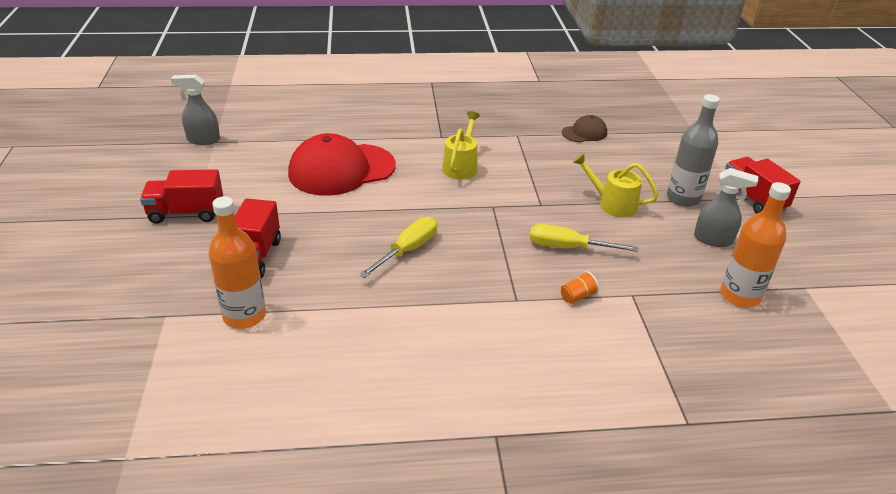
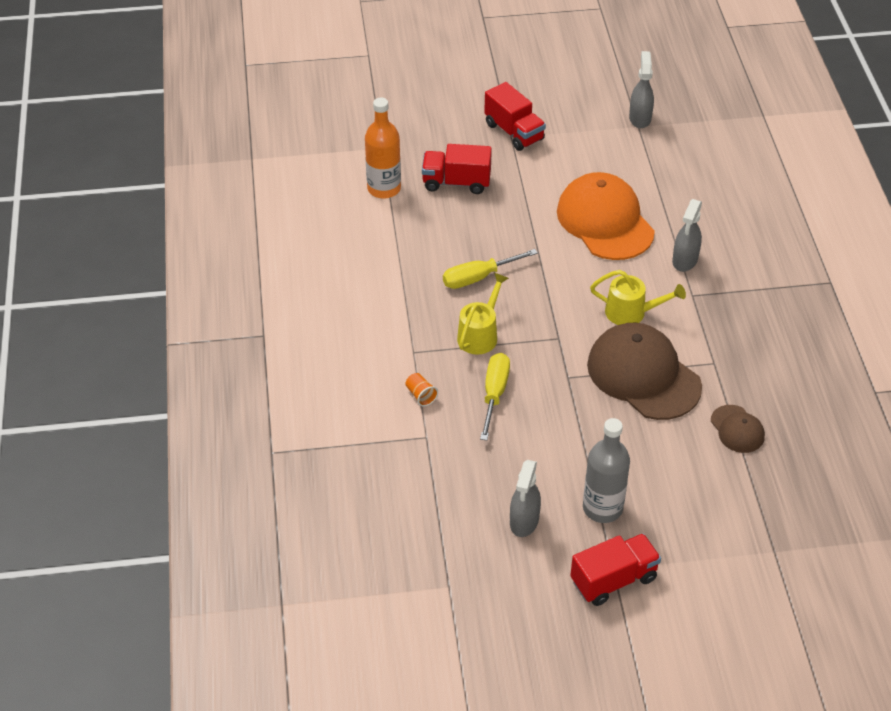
camera: 90 degrees right, 10 degrees up
red truck [140,169,223,224] -> red truck turned 150 degrees clockwise [484,82,546,151]
red cap [288,133,396,196] -> orange cap [557,172,655,260]
yellow screwdriver [359,217,437,278] -> yellow screwdriver turned 120 degrees clockwise [443,249,538,289]
yellow watering can [573,153,659,217] -> yellow watering can moved to [457,273,509,354]
orange bottle [721,182,791,308] -> none
none -> brown cap [587,323,702,420]
none -> grey spray bottle [672,199,702,272]

